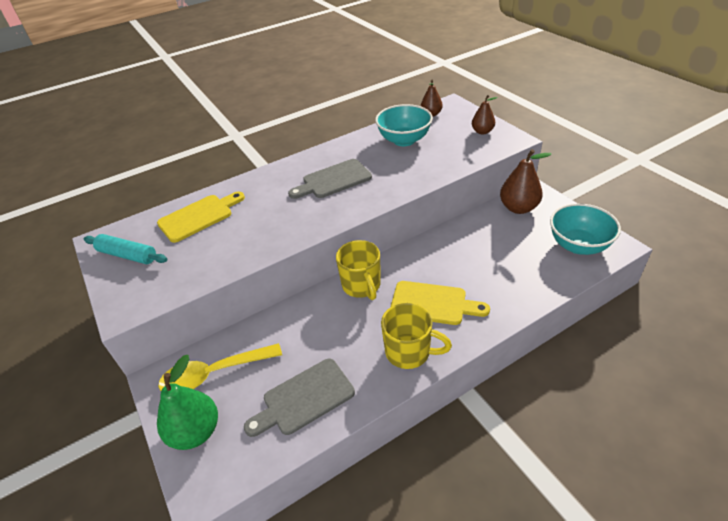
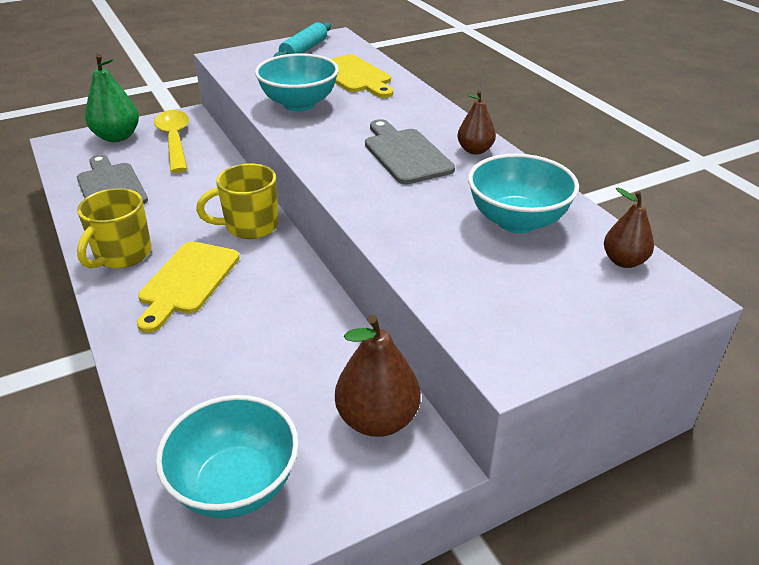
camera: 90 degrees right, 5 degrees down
brown pear [472,95,498,134] -> brown pear moved to [457,90,496,154]
none -> turquoise bowl [255,53,339,111]

